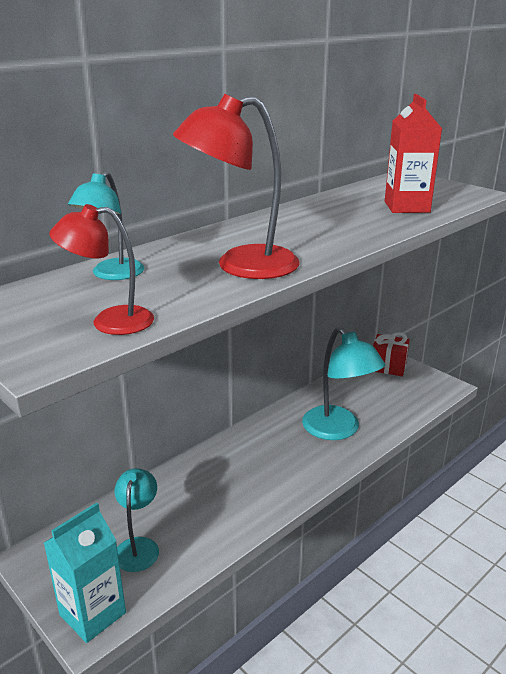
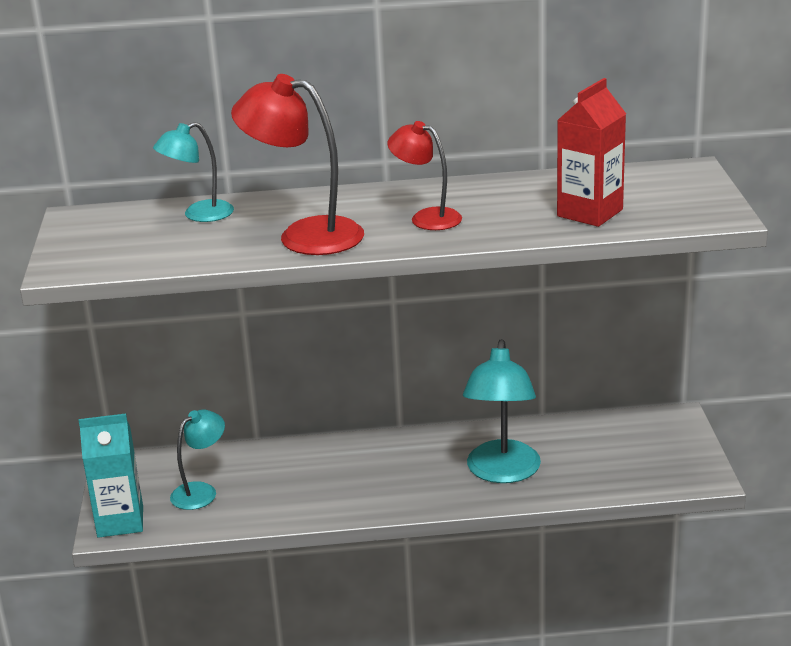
camera: 40 degrees right, 0 degrees up
red lamp [49,204,154,335] -> red lamp moved to [387,121,462,230]
red gift [373,332,410,376] -> none

